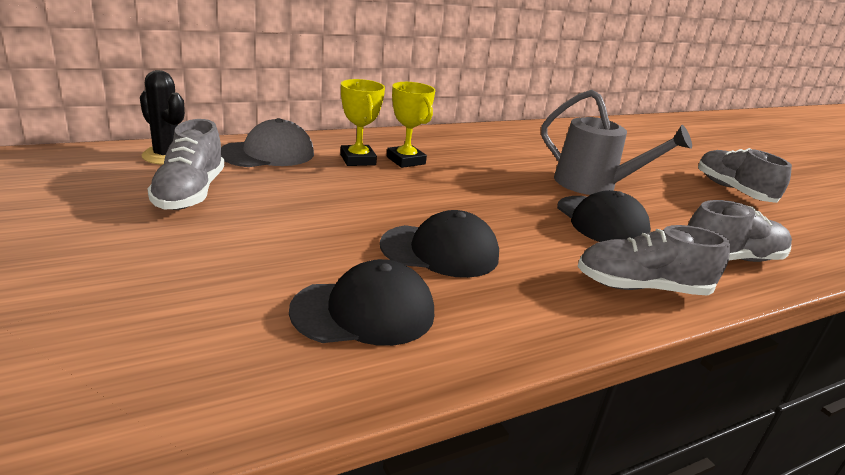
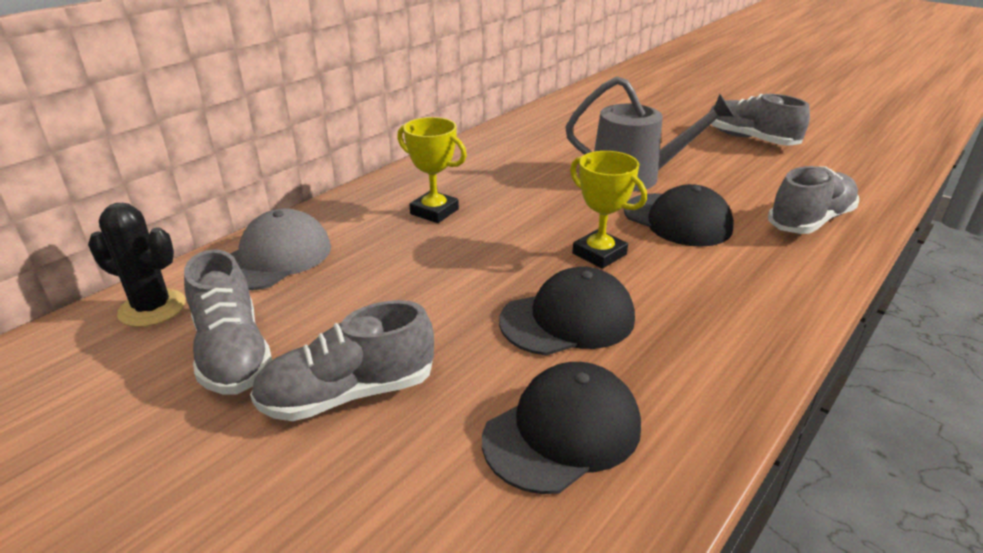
camera: 20 degrees left, 5 degrees up
yellow trophy [340,79,385,166] -> yellow trophy moved to [570,151,647,269]
grey shoe [577,225,730,296] -> grey shoe moved to [250,300,434,421]

